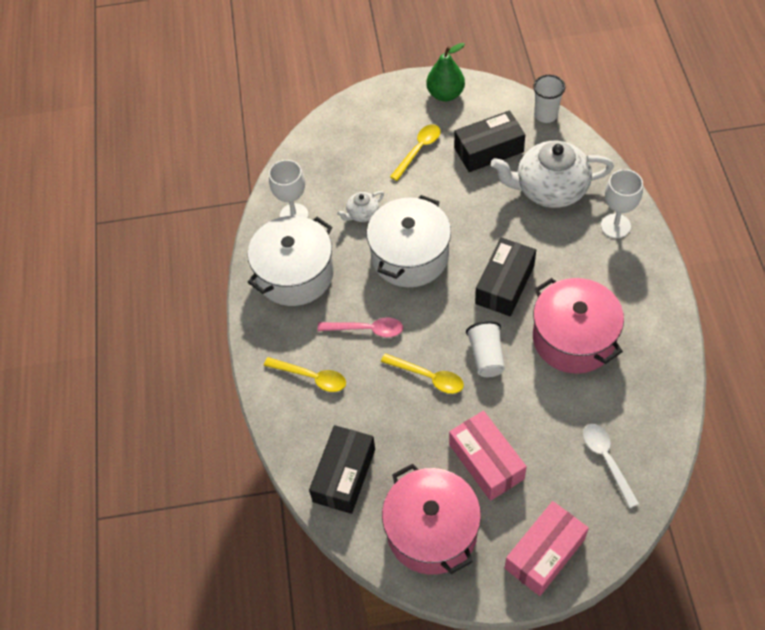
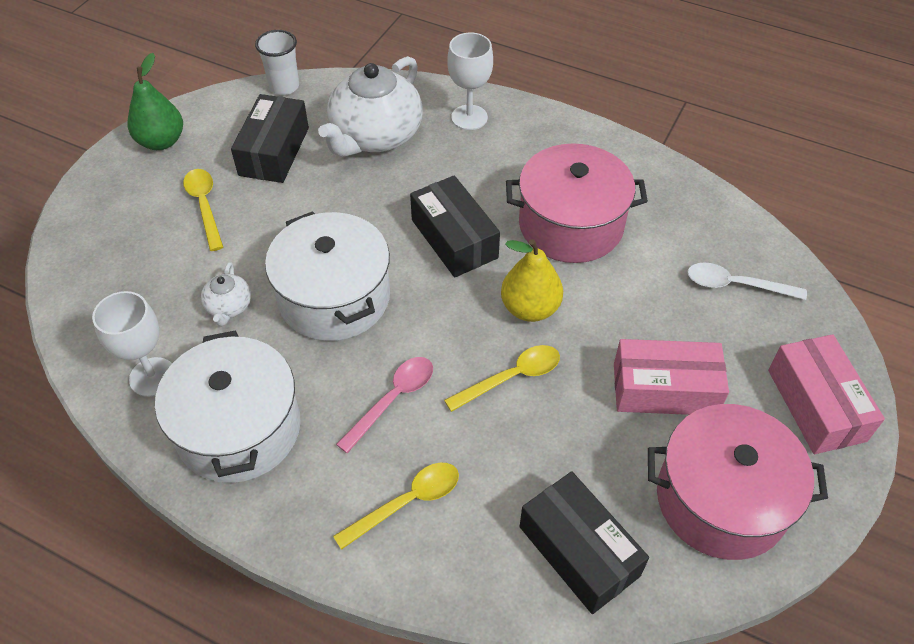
camera: 60 degrees left, 5 degrees down
white cup [466,321,505,377] -> yellow pear [501,239,563,322]

